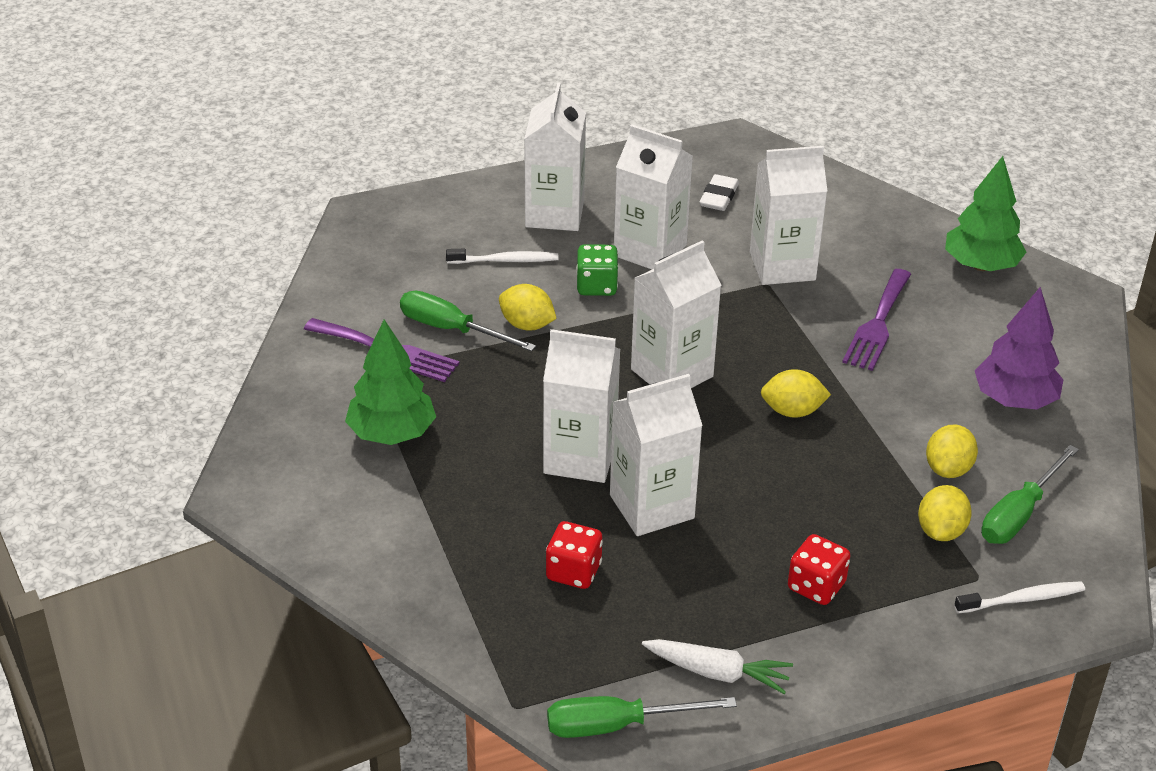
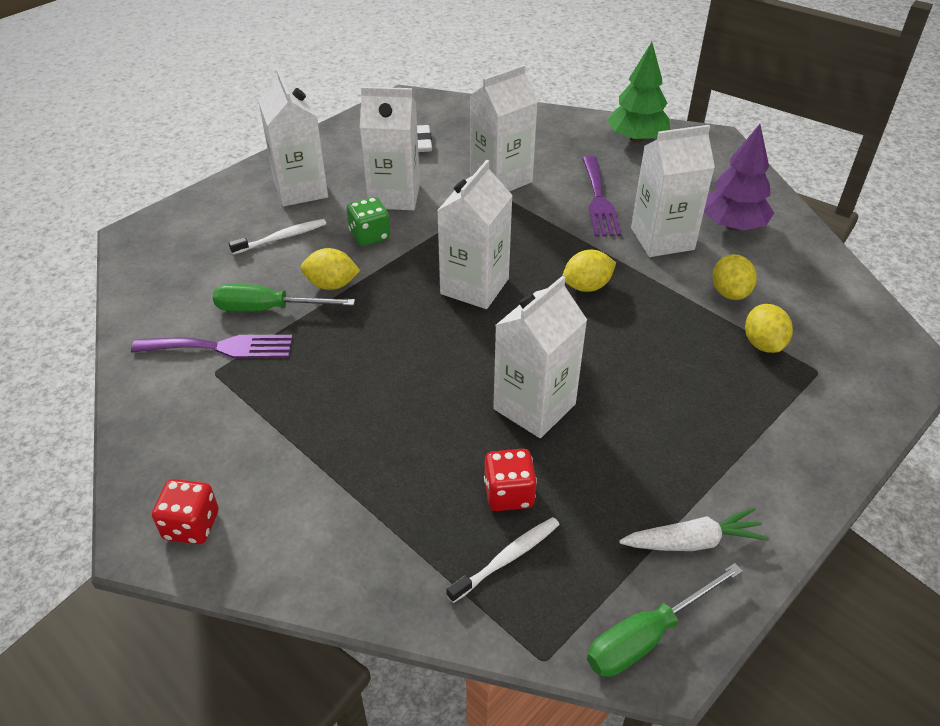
camera: 25 degrees left, 5 degrees up
green tree [345,320,436,445] -> none
white carton [543,329,620,483] -> white carton moved to [631,125,715,257]
red dice [788,534,851,605] -> red dice moved to [152,479,219,544]
white toothbrush [954,581,1085,613] -> white toothbrush moved to [446,517,560,603]
green screwdriver [981,445,1079,544] -> none

